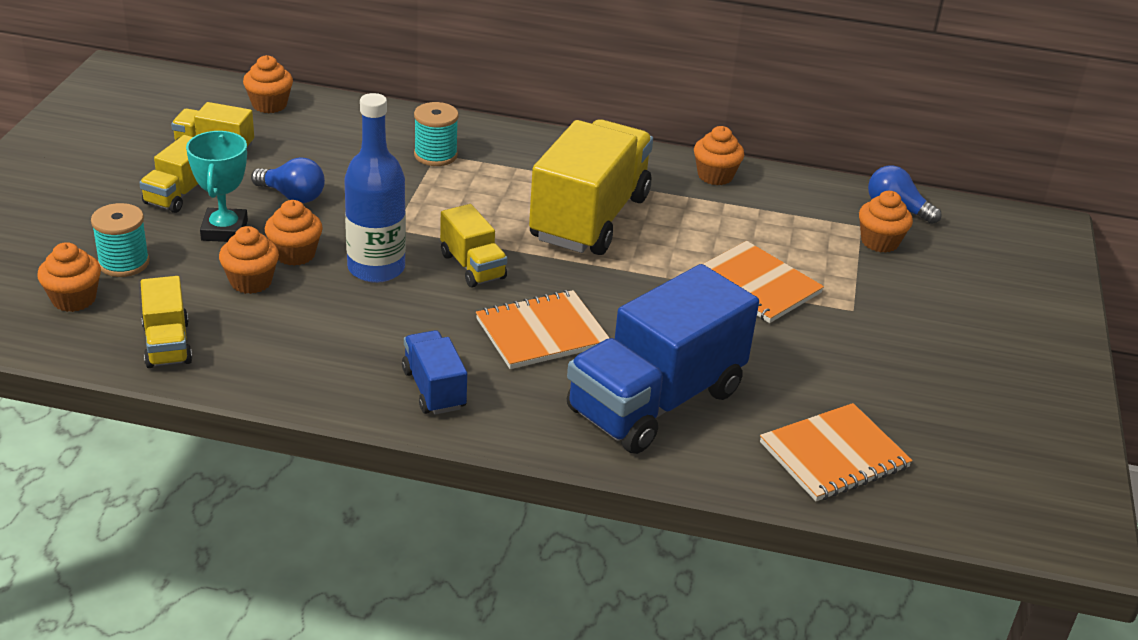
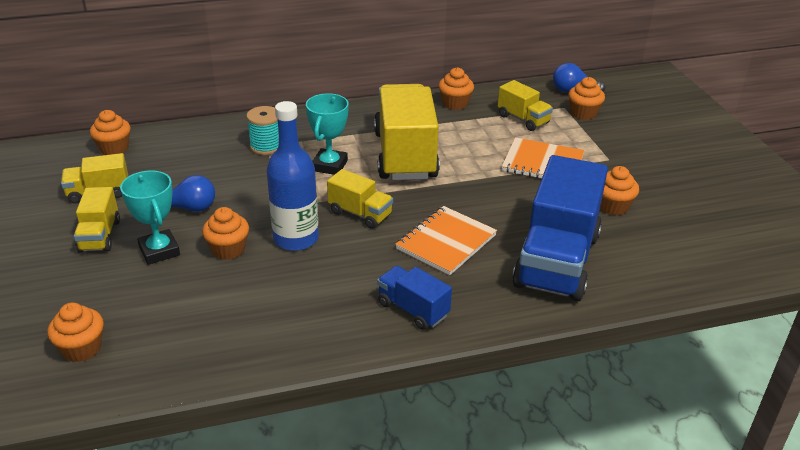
camera: 25 degrees left, 0 degrees up
turquoise spool [91,203,150,277] -> none
yellow truck [141,276,192,368] -> yellow truck moved to [498,80,553,131]
orange cupcake [219,226,279,294] -> orange cupcake moved to [600,166,639,215]
orange notebook [760,403,912,501] -> none
none -> turquoise trophy [306,93,349,175]

